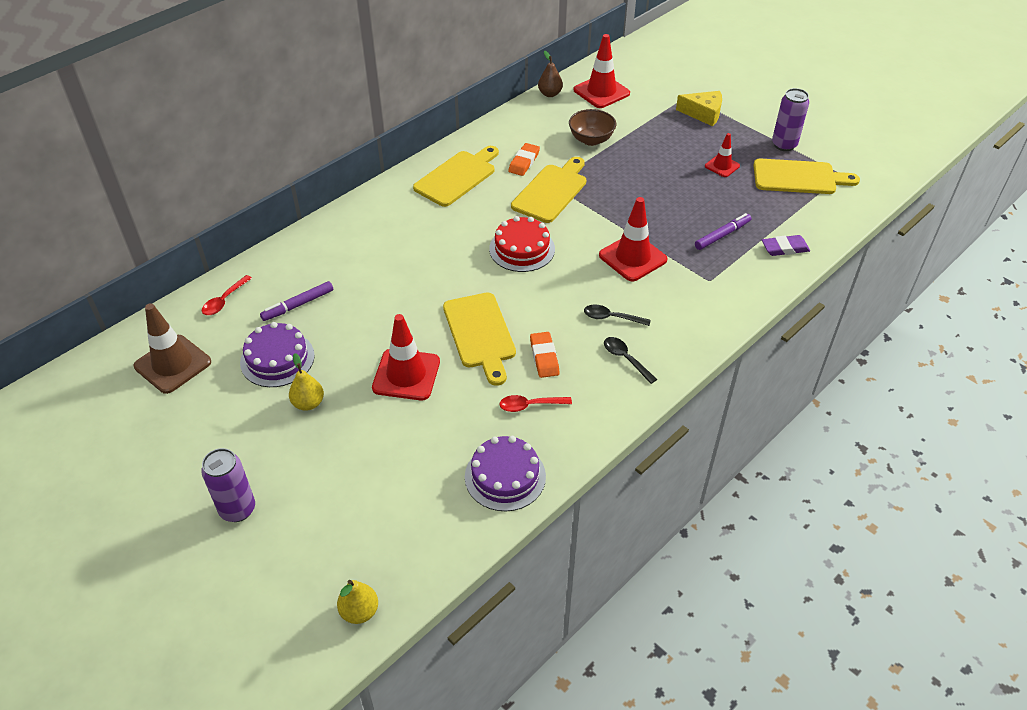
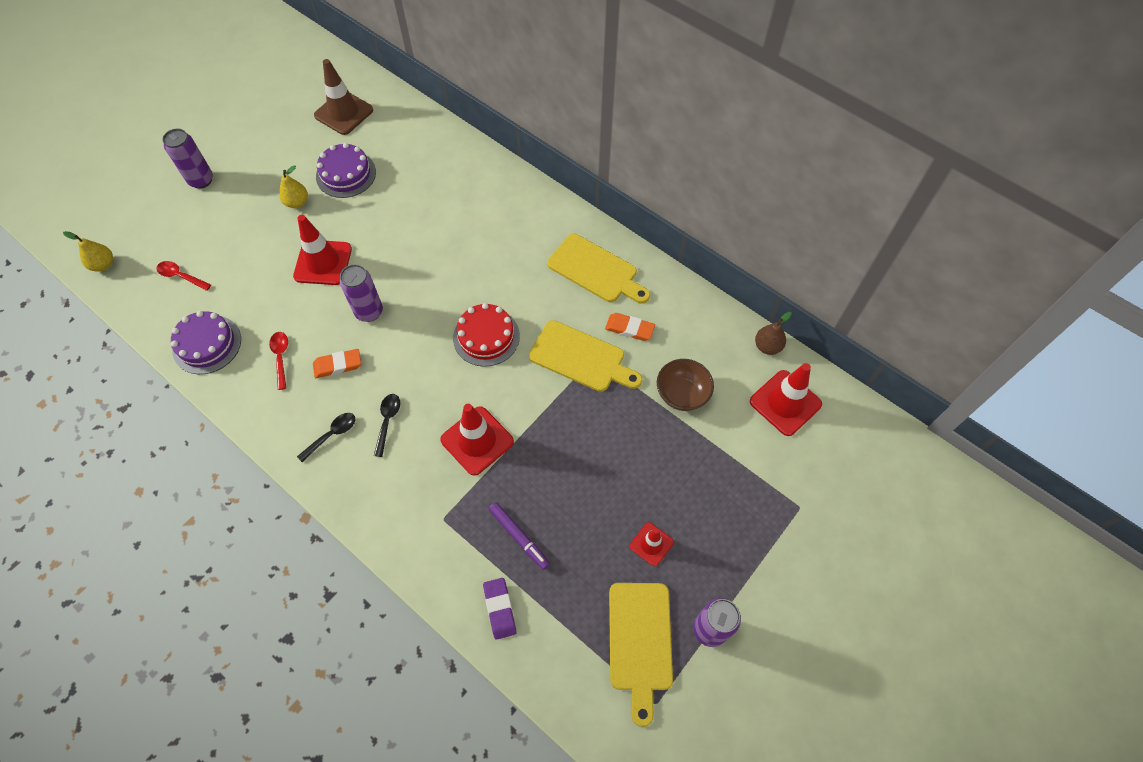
camera: 85 degrees right, 15 degrees up
red spoon [202,275,252,315] -> red spoon moved to [156,261,211,291]
purple marker [260,281,333,321] -> none
yellow cutting board [443,293,516,386] -> purple can [340,264,383,322]
yellow cheese [676,91,722,126] -> none

